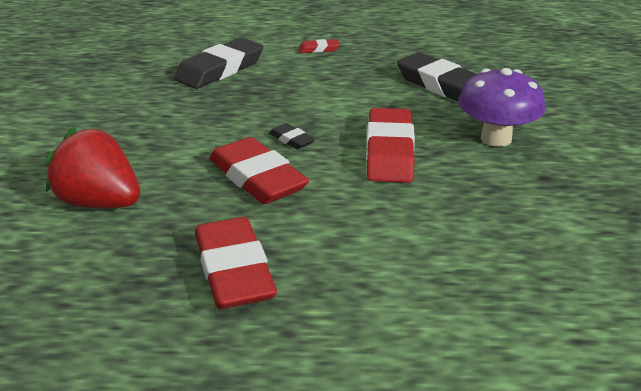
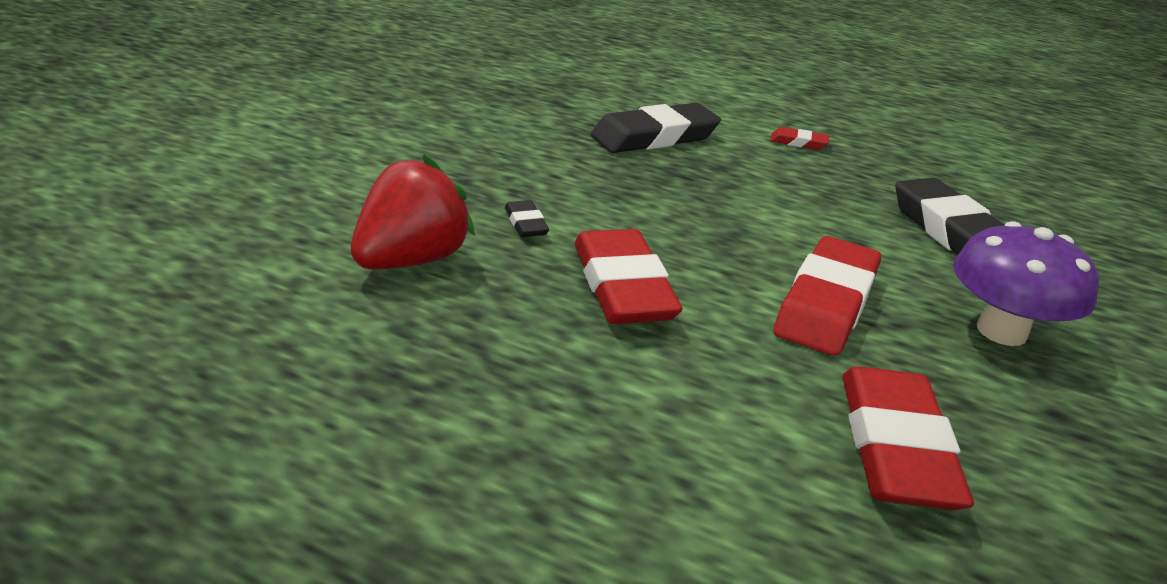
camera: 20 degrees right, 0 degrees up
red strawberry [45,127,140,208] -> red strawberry turned 75 degrees clockwise [351,154,475,269]
red eraser [195,217,277,309] -> red eraser moved to [842,366,974,510]
black eraser [269,123,315,149] -> black eraser moved to [505,200,549,237]

